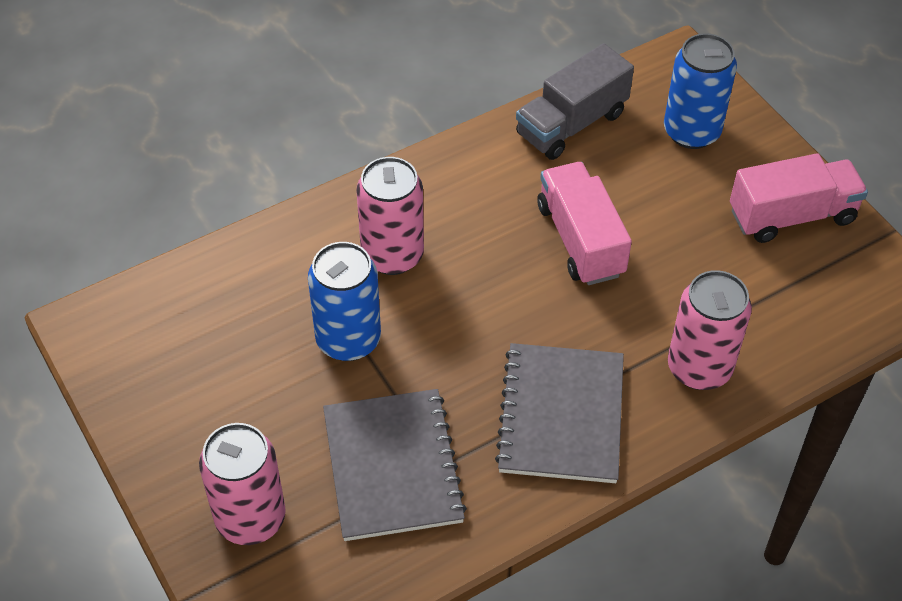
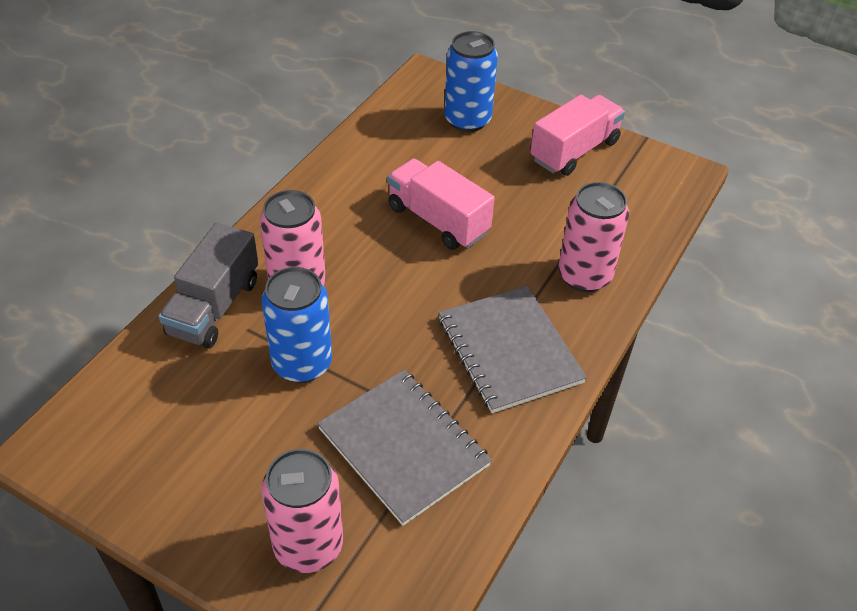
camera: 30 degrees left, 5 degrees down
grey truck [516,43,634,160] -> grey truck moved to [158,222,258,349]

